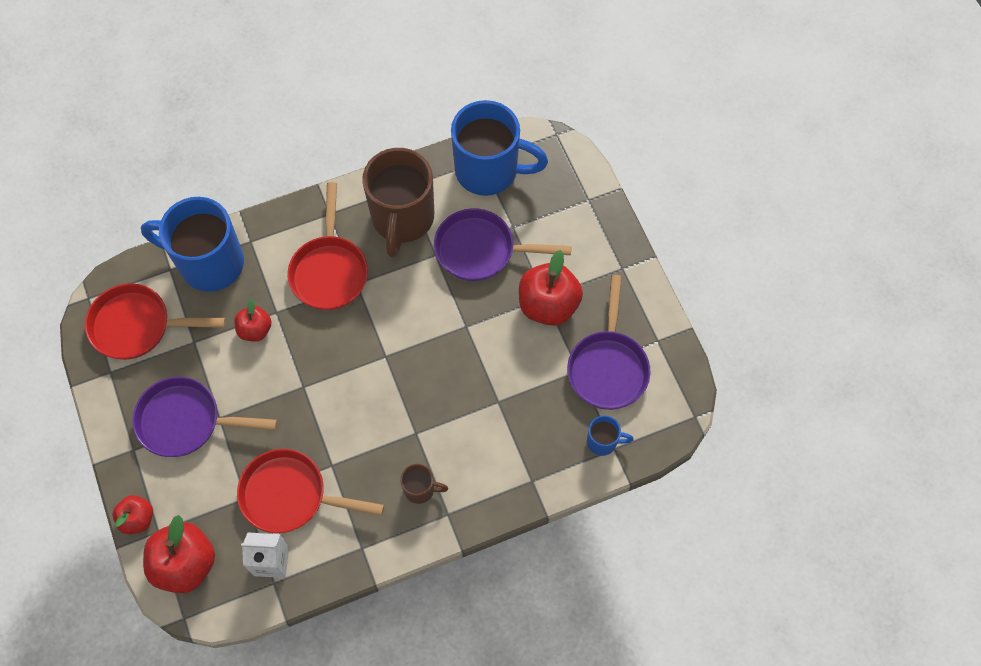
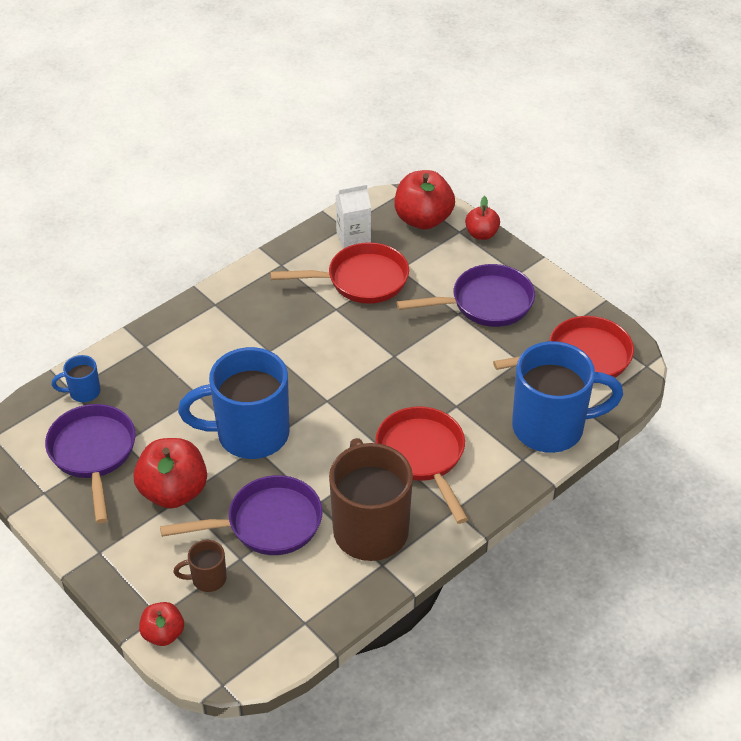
camera: 160 degrees right, 20 degrees down
red apple [234,299,271,341] -> red apple moved to [139,602,184,646]
brown mug [400,464,448,504] -> brown mug moved to [173,540,227,592]
blue mug [451,100,548,196] -> blue mug moved to [178,347,290,459]

